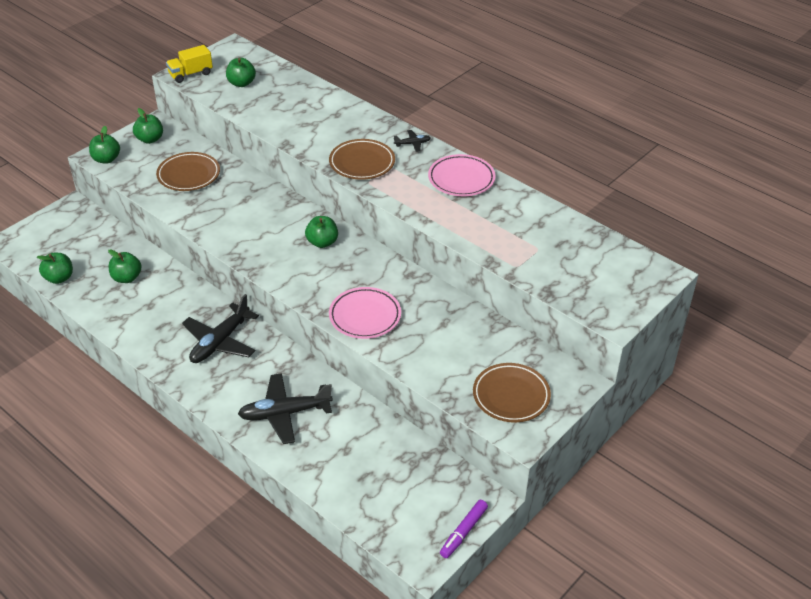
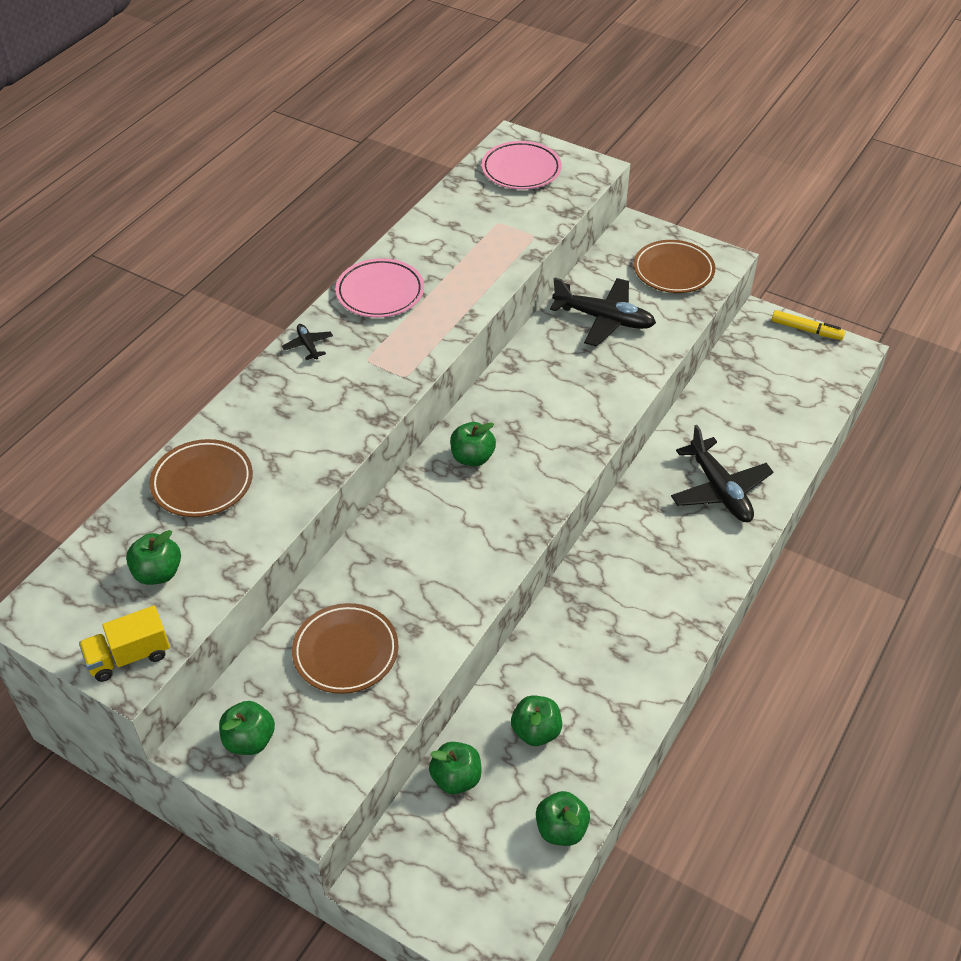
camera: 100 degrees left, 5 degrees up
green apple [89,126,120,164] -> green apple moved to [429,742,482,794]
yellow truck [166,45,213,83] -> yellow truck turned 105 degrees clockwise [79,606,170,682]
black plane [182,294,259,363] -> black plane moved to [550,277,656,347]
brown plate [329,139,395,180] -> brown plate moved to [149,439,253,517]
pink plate [329,287,401,339] -> pink plate moved to [481,141,562,190]
purple marker [440,500,488,558] -> yellow marker [772,310,845,340]

